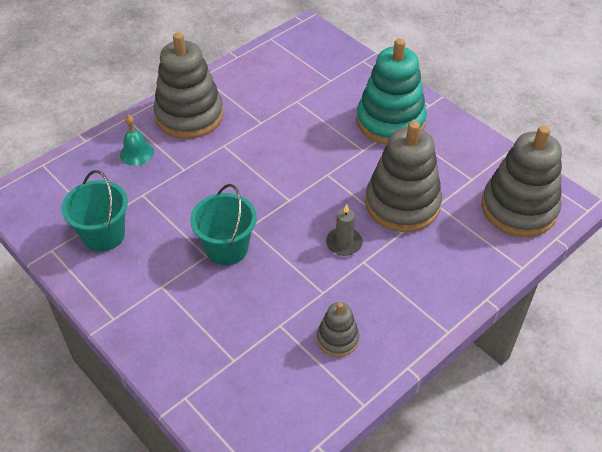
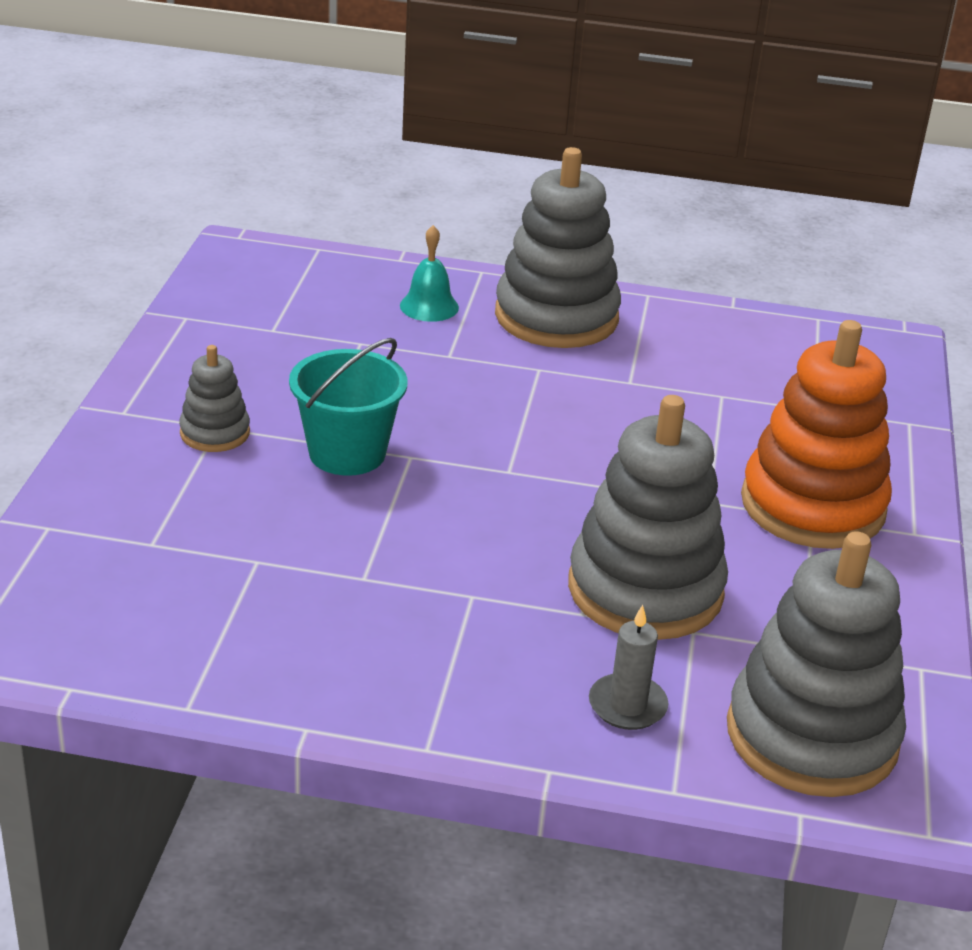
camera: 50 degrees right, 15 degrees down
turquoise bucket [61,170,128,252] -> none
grey stacking toy [317,302,359,357] -> grey stacking toy moved to [179,345,250,452]
grey candle [326,204,363,256] -> grey candle moved to [589,605,669,730]
turquoise stacking toy [357,38,427,145] -> orange stacking toy [741,320,892,549]

